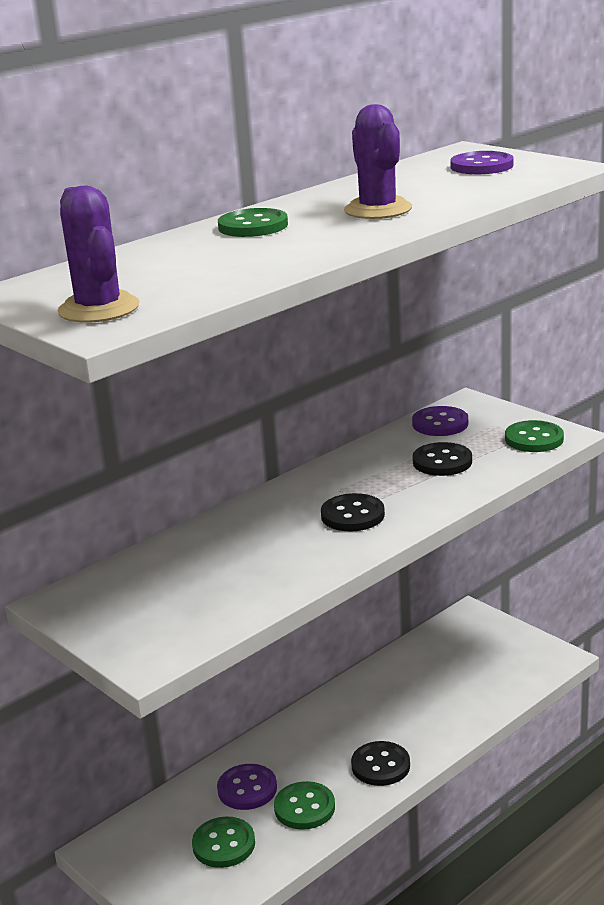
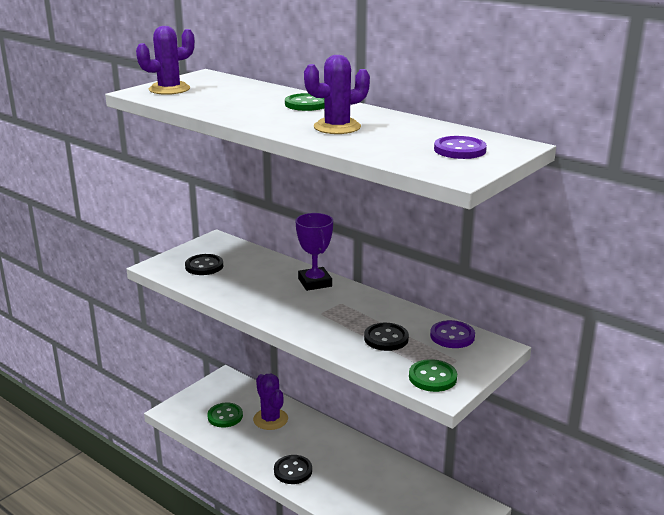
camera: 80 degrees right, 0 degrees up
purple button [217,764,277,810] -> purple cactus [253,374,288,430]
green button [274,781,335,830] -> none
black button [321,493,385,532] -> black button moved to [185,254,223,275]
none -> purple trophy [296,213,333,291]

